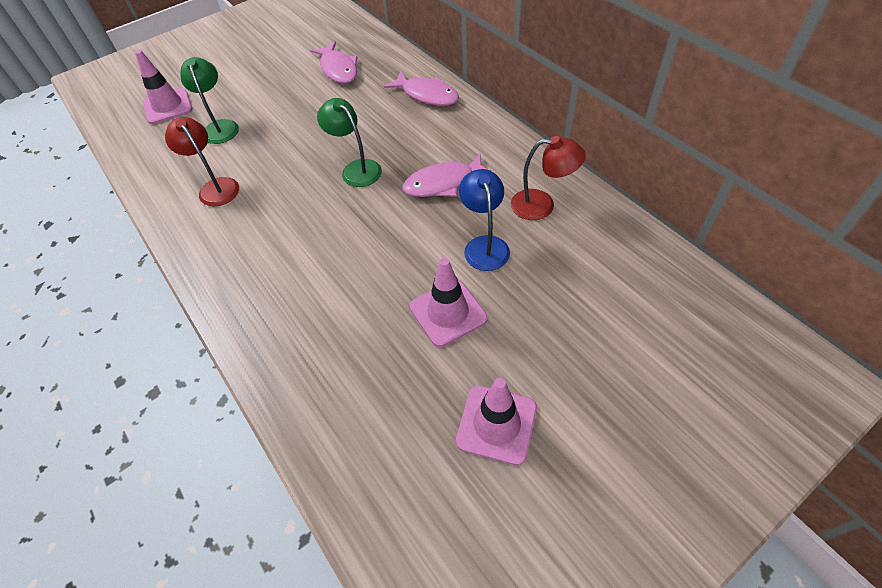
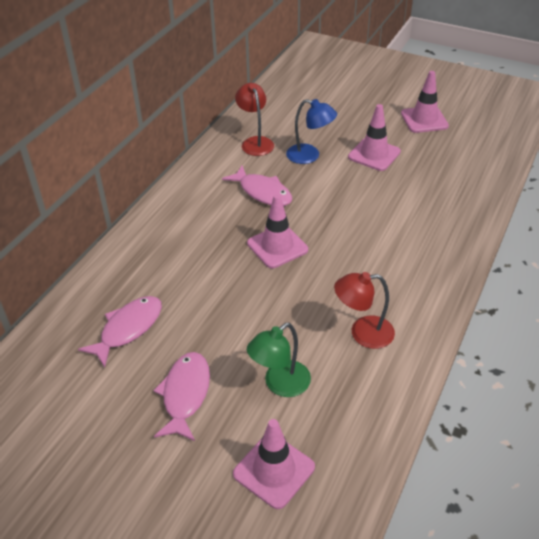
camera: 120 degrees left, 10 degrees down
red lamp [165,117,239,206] -> red lamp turned 60 degrees clockwise [334,272,395,349]
green lamp [317,98,382,187] -> pink traffic cone [247,194,308,268]
pink fish [383,71,459,106] -> pink fish moved to [153,352,210,441]
blue lamp [459,169,510,271] -> blue lamp turned 120 degrees counterclockwise [286,99,337,164]

